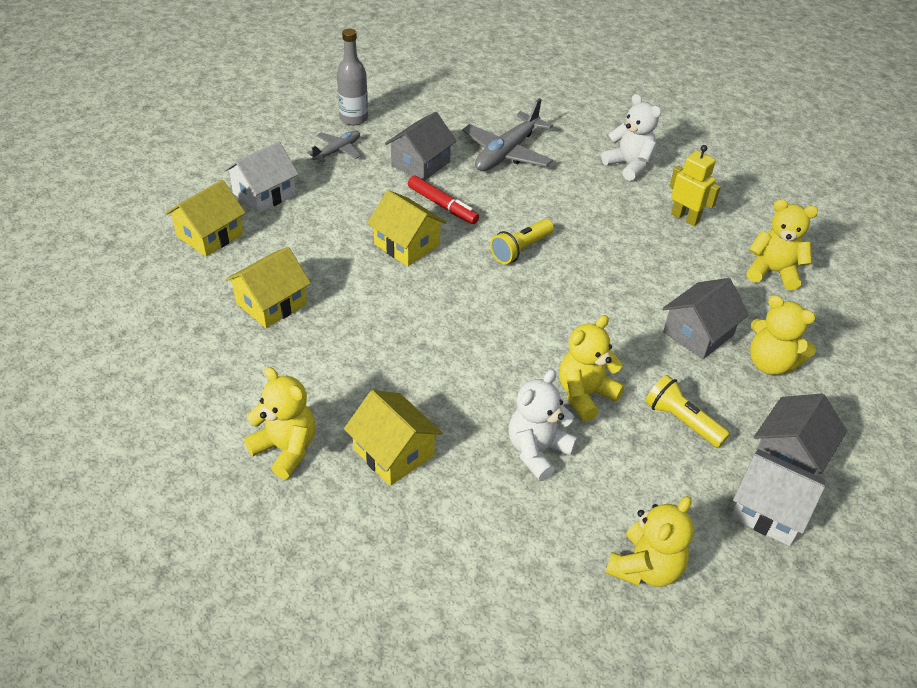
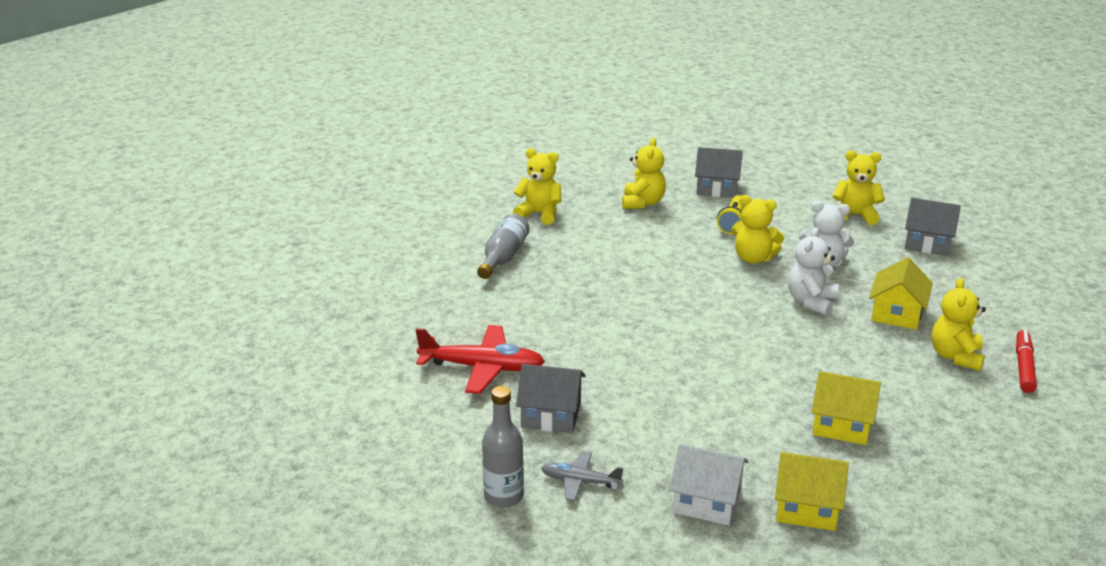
camera: 115 degrees left, 15 degrees down
yellow house [367,190,447,266] -> none
red marker [408,175,479,224] -> red marker moved to [1016,330,1037,393]
grey plane [462,98,553,171] -> red plane [416,325,545,394]
yellow flashlight [490,219,554,264] -> none
white teddy bear [601,94,661,181] -> white teddy bear moved to [788,227,838,316]
grey house [662,278,749,359] -> grey house moved to [905,198,961,256]
yellow robot [669,145,720,226] -> grey bottle [477,214,530,279]
white house [731,449,825,546] -> none
yellow teddy bear [747,199,818,291] -> yellow teddy bear turned 120 degrees clockwise [513,148,561,225]

